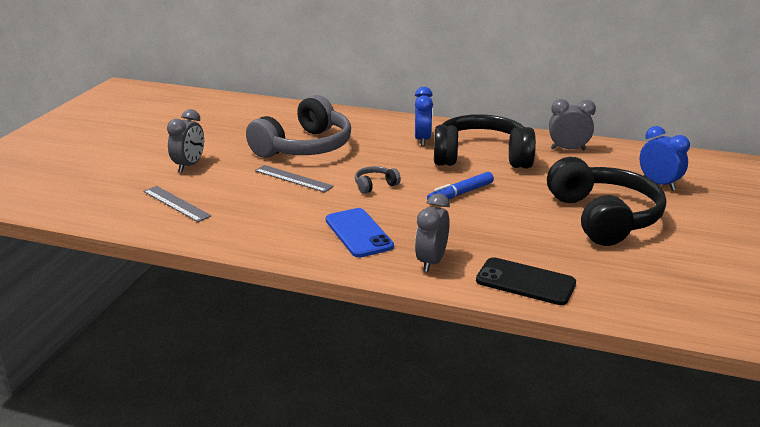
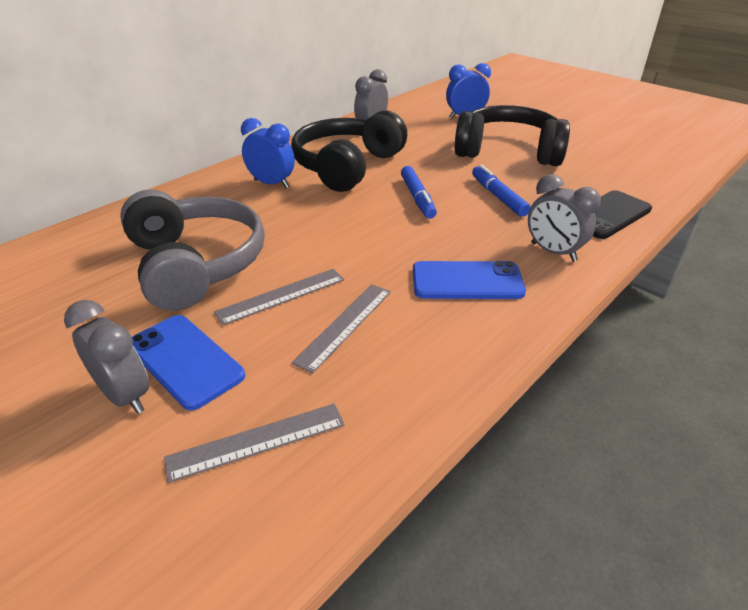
camera: 65 degrees left, 10 degrees up
grey headphones [355,166,401,194] -> none
none -> blue phone [131,315,245,411]
none -> grey ruler [292,284,391,373]
none -> blue marker [472,165,531,217]

